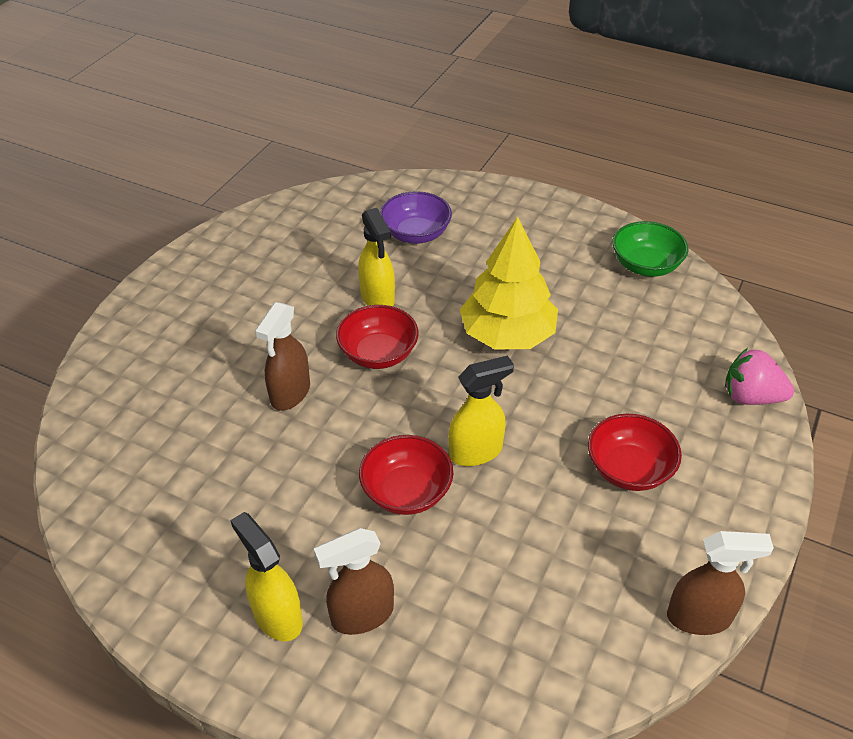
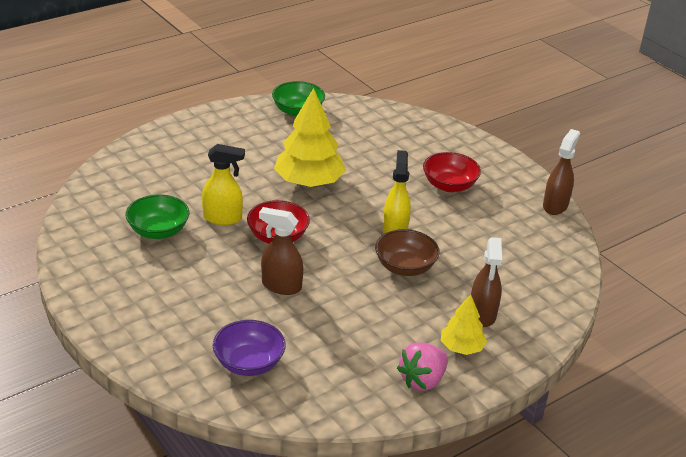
camera: 65 degrees left, 10 degrees down
yellow spray bottle [230,512,303,641] -> yellow tree [441,294,487,355]
brown spray bottle [255,302,310,411] -> brown spray bottle turned 150 degrees clockwise [259,207,303,295]
red bowl [359,435,453,515] -> brown bowl [375,229,440,276]
purple bowl [380,191,452,244] -> purple bowl moved to [213,320,286,376]
pink strawberry [725,348,794,405] -> pink strawberry moved to [397,343,448,391]
none -> green bowl [125,194,189,239]

